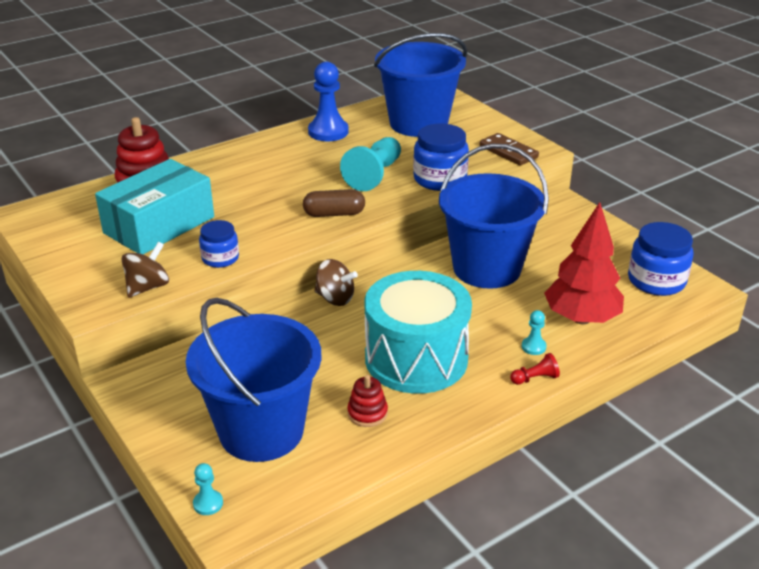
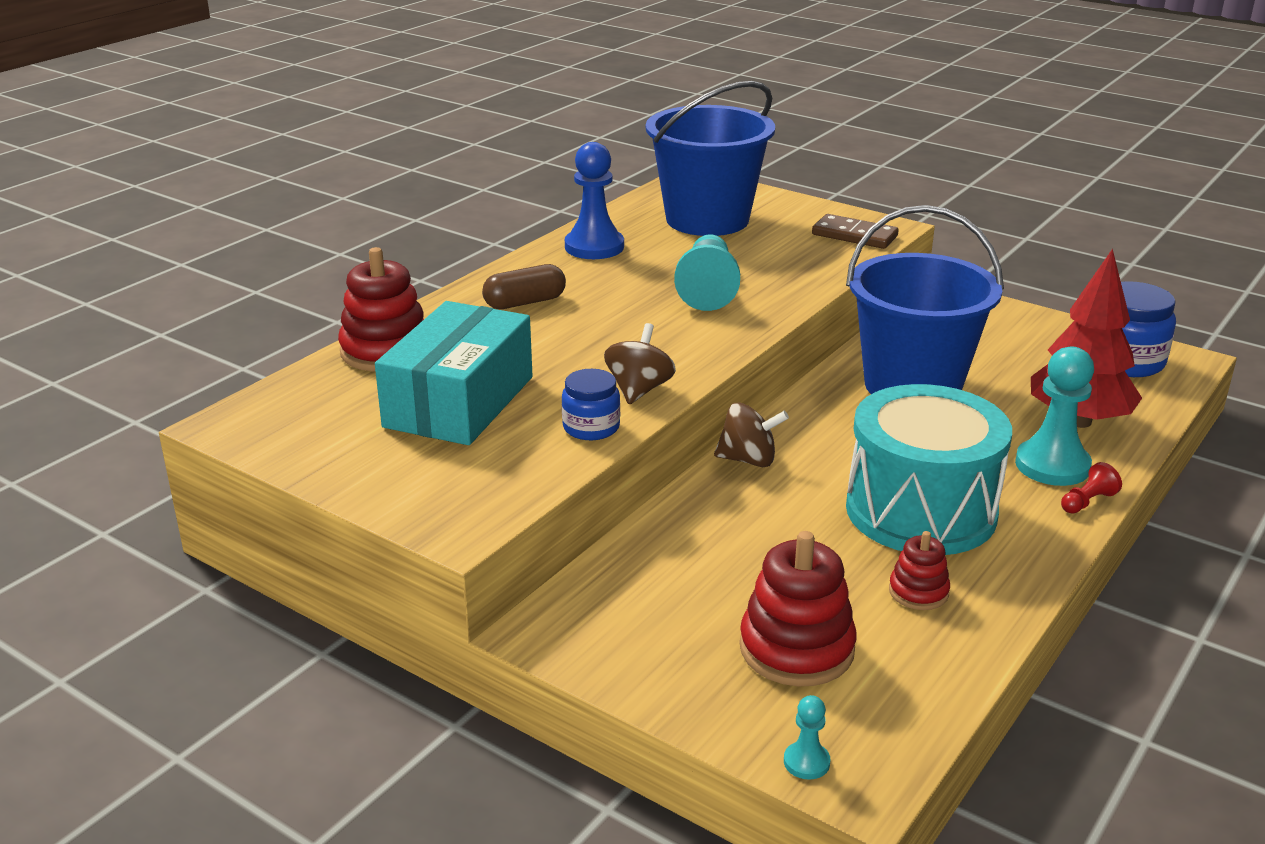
camera: 20 degrees left, 5 degrees down
brown spinning top [121,242,169,298] -> brown spinning top moved to [604,323,676,404]
blue bucket [186,298,322,462] -> red stacking toy [740,531,857,686]
brown capsule [303,189,365,217] -> brown capsule moved to [482,264,566,309]
blue jar [413,124,469,191] -> none
turquoise pawn [522,310,547,355] -> turquoise pawn [1015,347,1094,486], size x2.12

